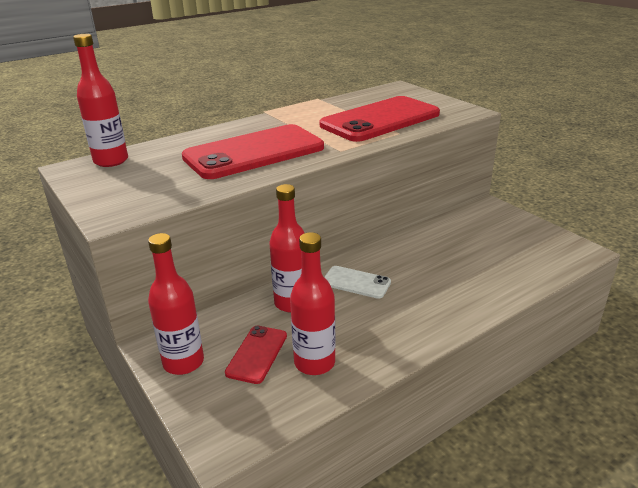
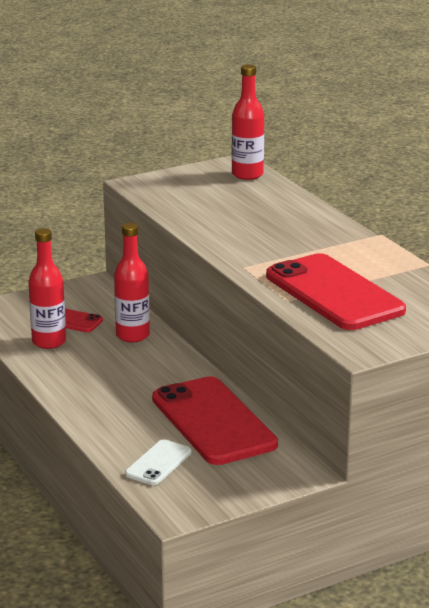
camera: 95 degrees right, 5 degrees down
red bottle [148,233,204,375] -> none
red phone [182,124,324,179] -> red phone moved to [152,376,278,465]
white phone [324,266,391,299] -> white phone moved to [125,440,191,485]

